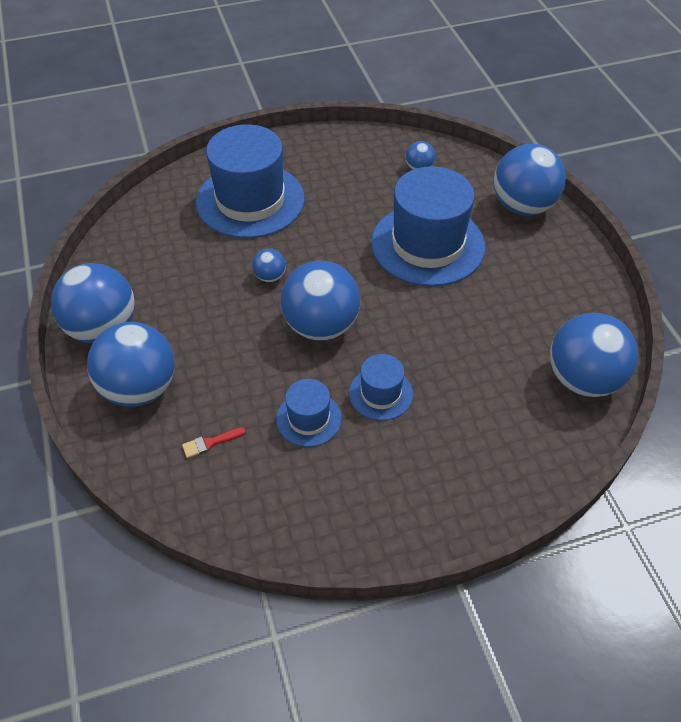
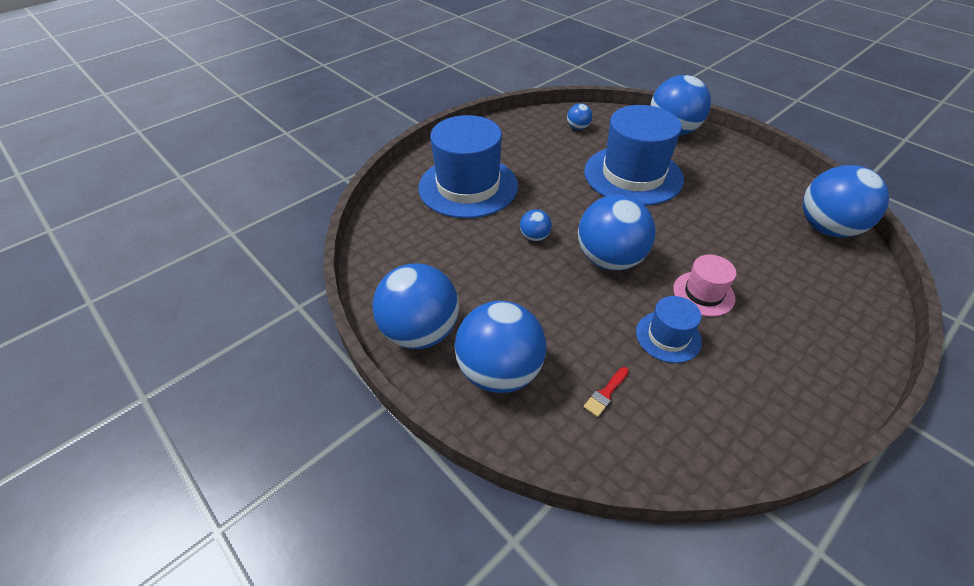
camera: 25 degrees left, 5 degrees down
blue hat [349,354,413,420] -> pink hat [673,255,737,316]

